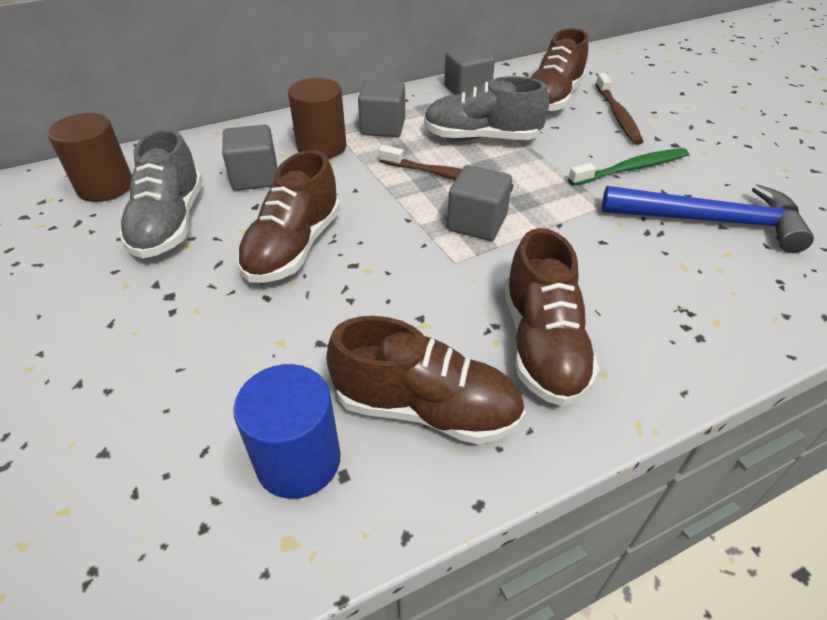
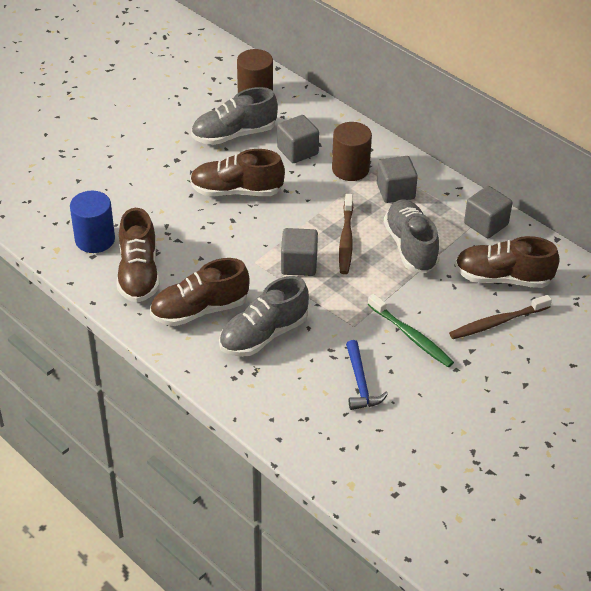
camera: 70 degrees right, 0 degrees up
blue hammer [602,184,814,253] -> blue hammer [346,340,388,410], size x0.59
none -> grey shoe [219,276,309,357]

